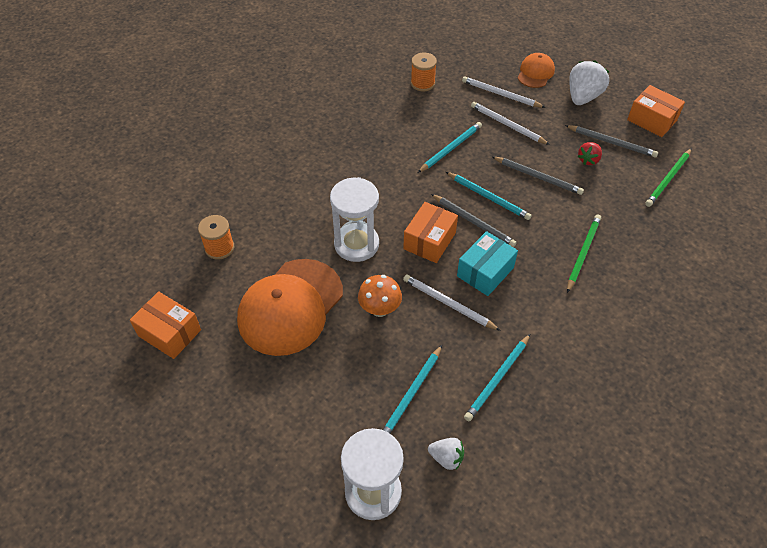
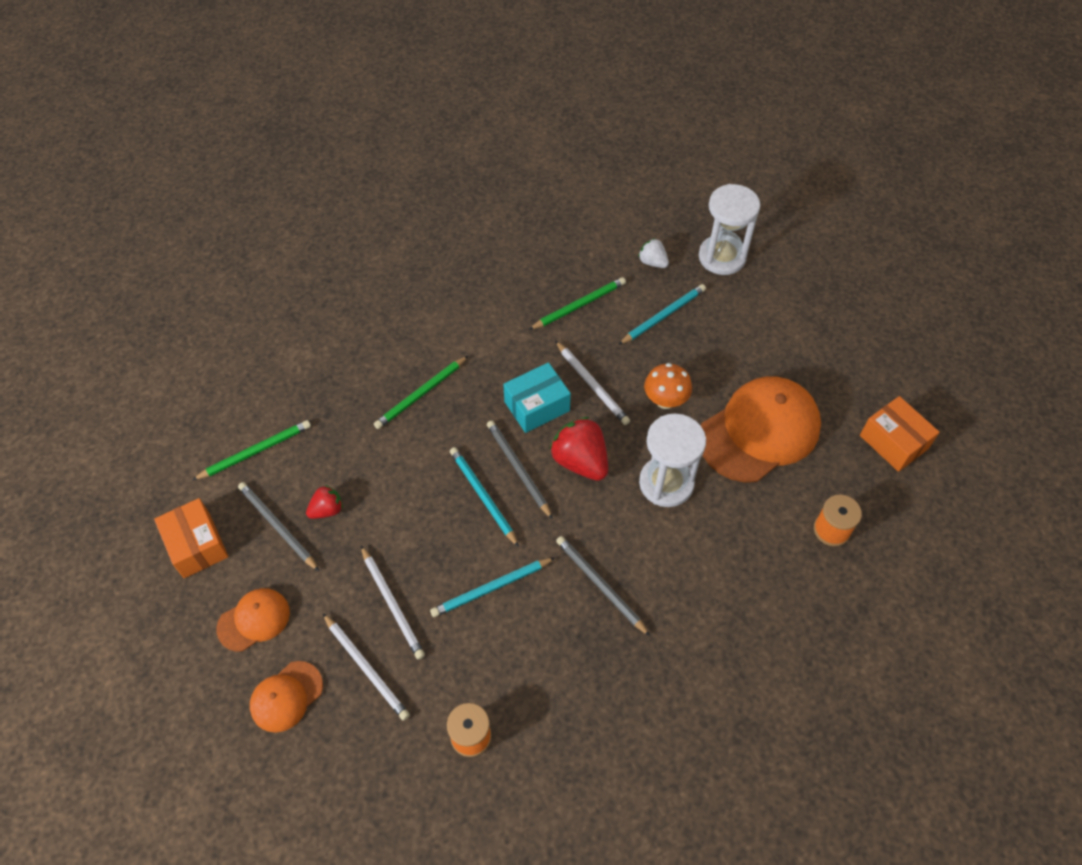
camera: 160 degrees left, 5 degrees up
orange box [403,202,458,263] -> red strawberry [549,417,608,481]
turquoise pencil [464,334,530,422] -> green pencil [529,277,626,330]
grey pencil [492,156,584,195] -> grey pencil moved to [556,536,650,636]
white strawberry [569,61,609,105] -> orange cap [216,588,290,652]

